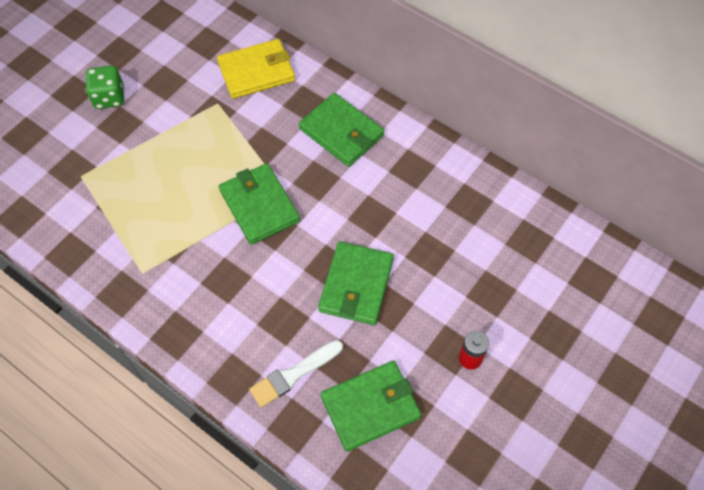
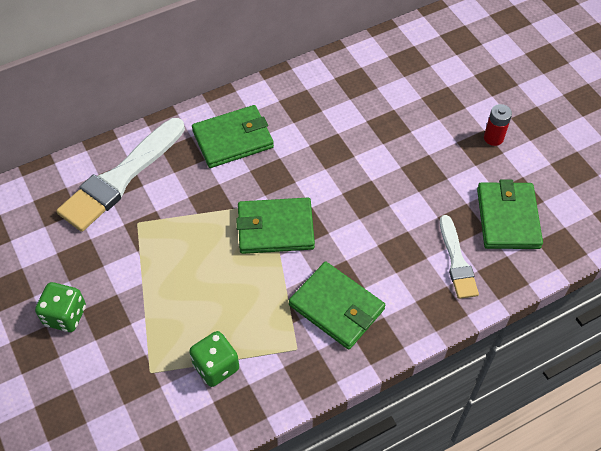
camera: 65 degrees left, 5 degrees down
yellow wallet [217,39,295,99] -> white brush [56,118,185,232]
green wallet [318,241,394,325] -> green wallet moved to [289,262,385,350]
none -> green dice [189,331,239,387]

